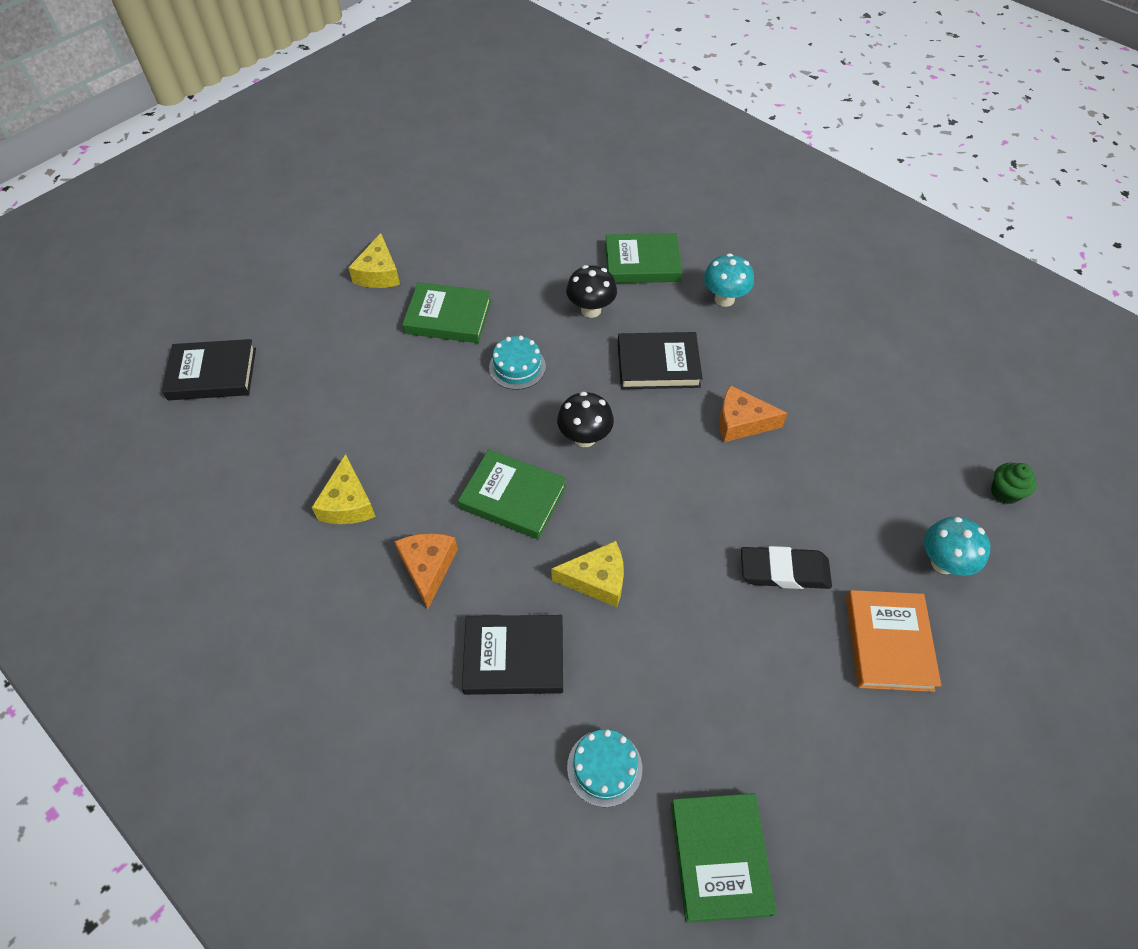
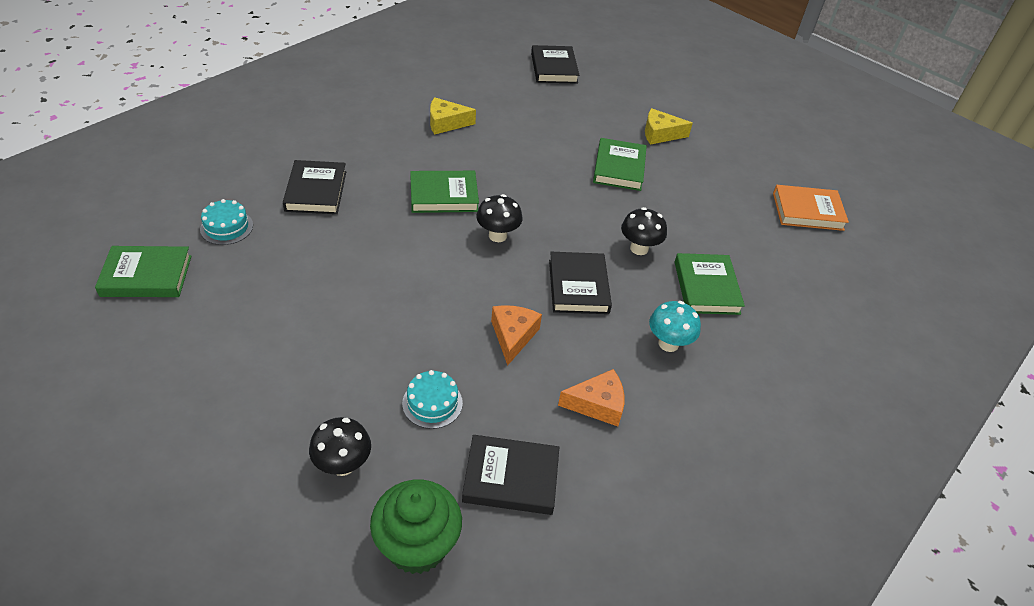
camera: 85 degrees right, 10 degrees down
orange cheese [394,533,458,609] -> orange cheese moved to [558,369,624,427]
green book [458,449,567,539] -> green book turned 60 degrees clockwise [410,171,479,213]
turquoise cake [489,336,546,390] -> turquoise cake moved to [402,370,463,429]
yellow cheese [551,541,624,607] -> none
black eraser [741,546,832,589] -> none
orange book [846,590,941,692] -> orange book moved to [773,185,849,231]
turquoise mushroom [924,517,990,576] -> black mushroom [309,417,371,476]
green cupcake [991,463,1037,504] -> green cupcake [370,480,462,574], size x1.99
none -> black book [462,435,559,515]

